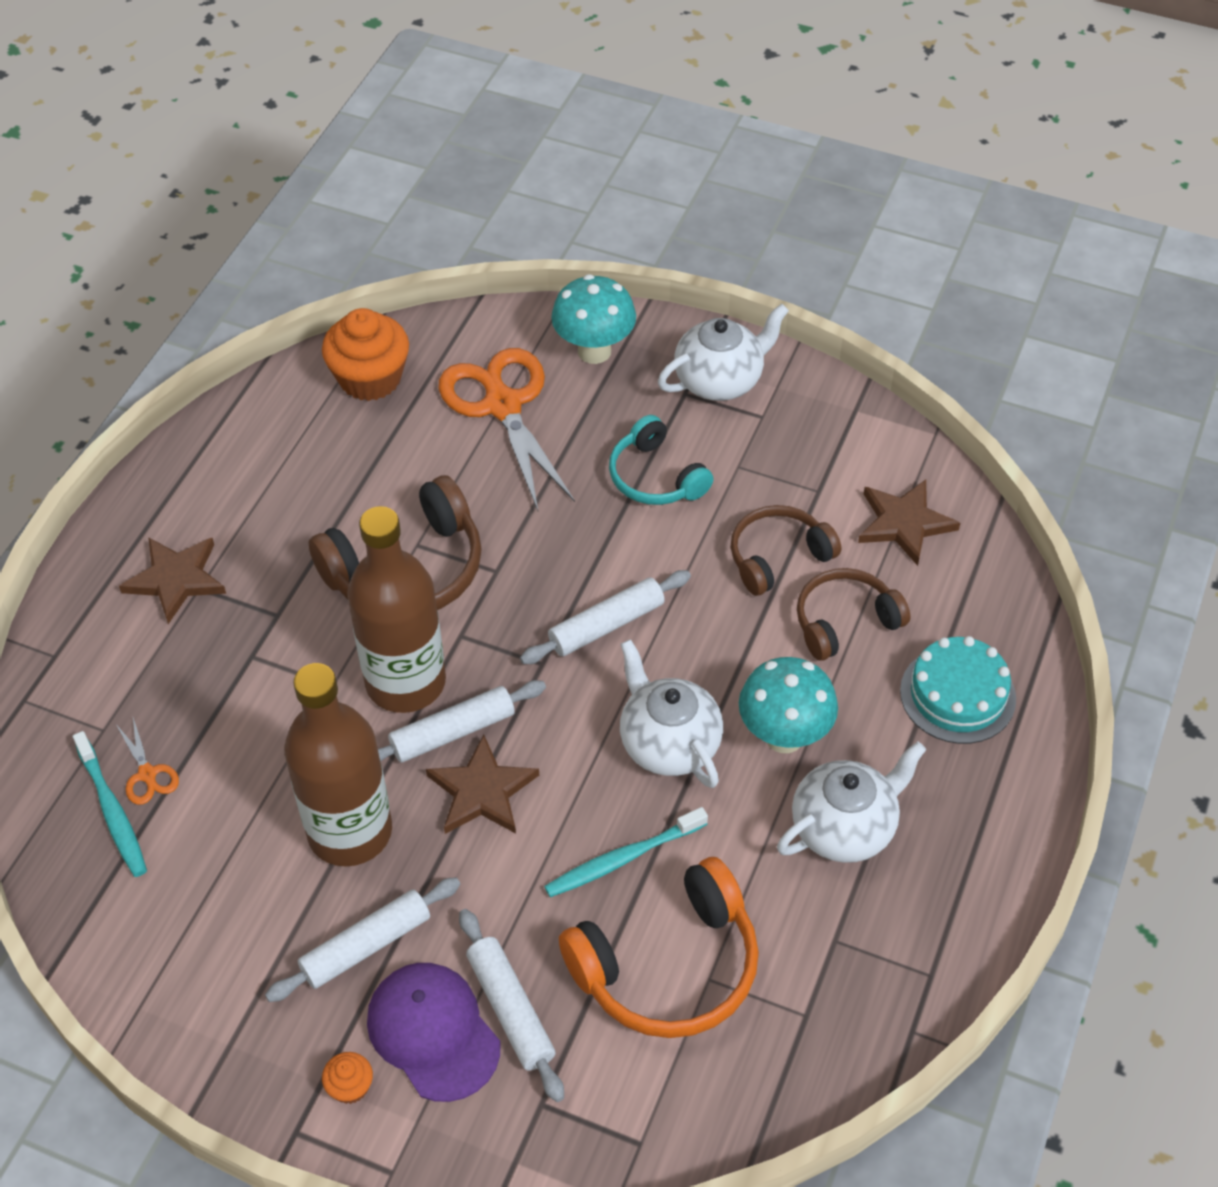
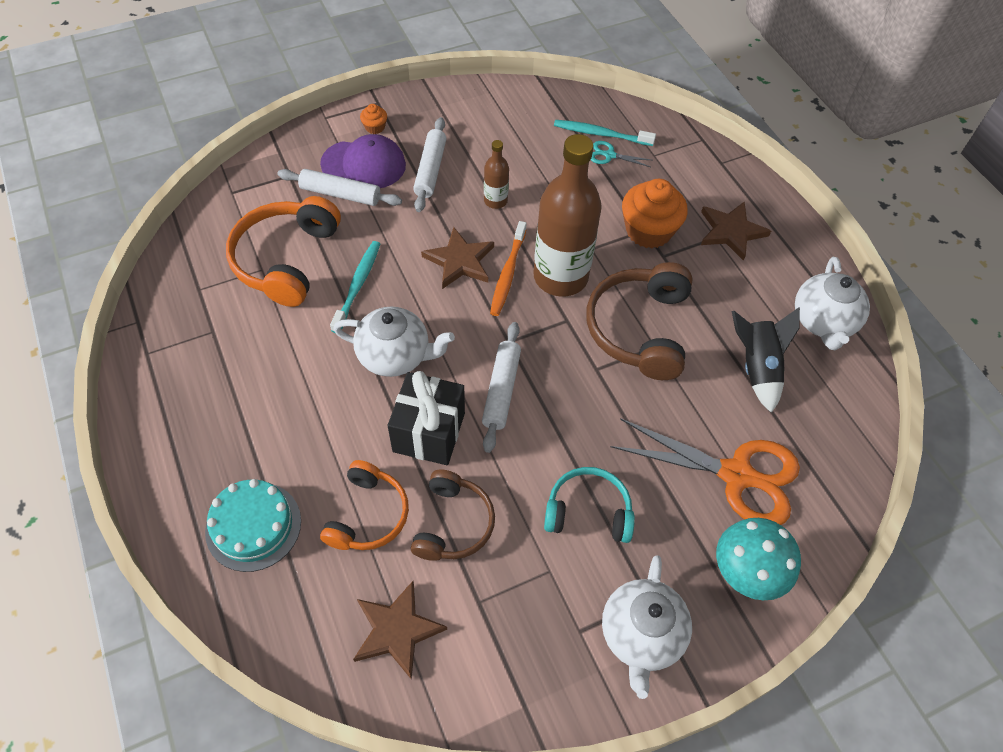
camera: 130 degrees right, 5 degrees up
orange scissors [116,718,179,805] -> turquoise scissors [591,141,651,167]
brown bottle [284,663,392,867] -> brown bottle [484,140,509,209], size x0.46
orange cupcake [322,308,409,401] -> orange cupcake moved to [622,179,688,248]
white rolling pin [378,680,546,762] -> orange toothbrush [490,221,527,316]
turquoise mushroom [739,657,838,753] -> none
white teapot [777,742,926,863] -> white teapot moved to [795,257,870,350]
brown headphones [797,568,911,661] -> orange headphones [320,460,409,550]
none -> black gift [388,371,465,465]
none -> black rocket [731,308,800,413]

